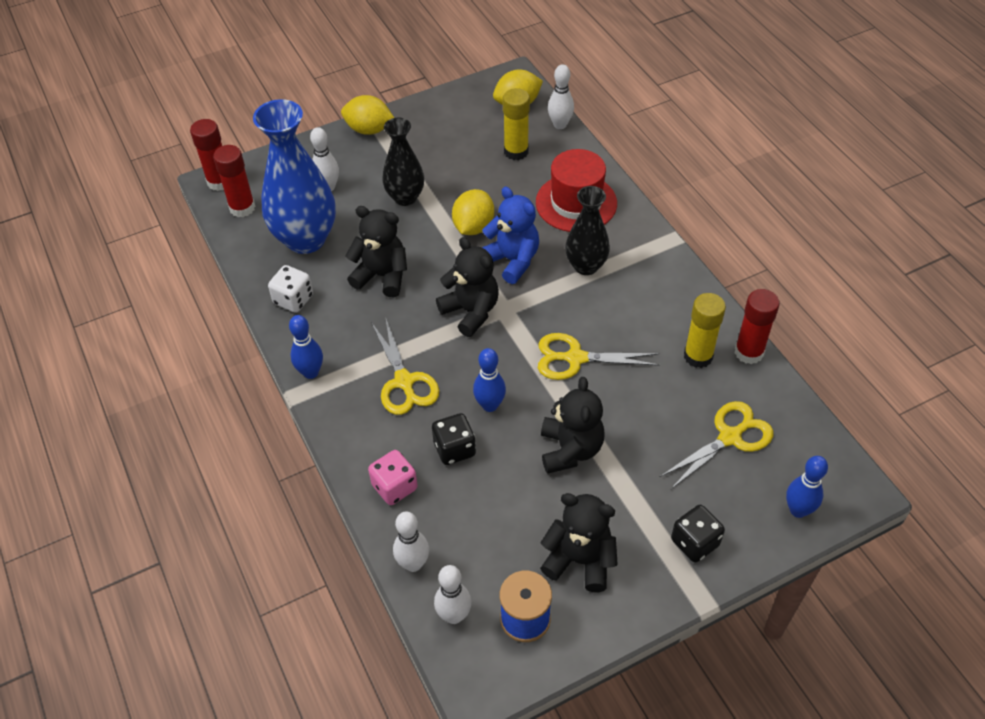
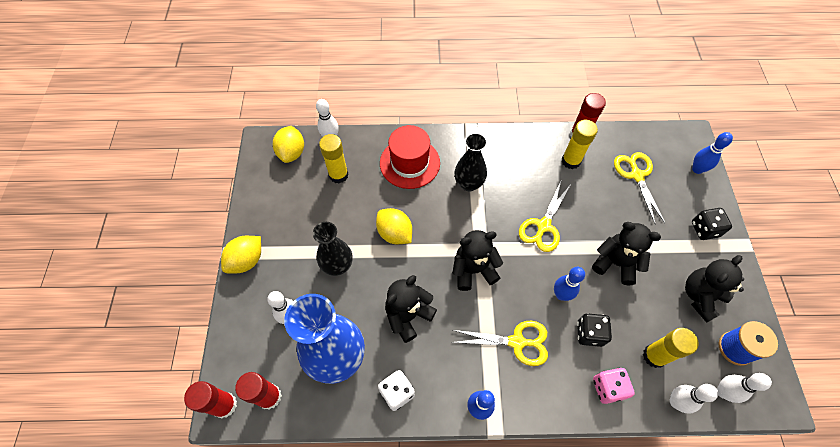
camera: 65 degrees left, 10 degrees up
blue teddy bear [482,187,539,284] -> none
none -> yellow glue stick [643,328,699,368]

